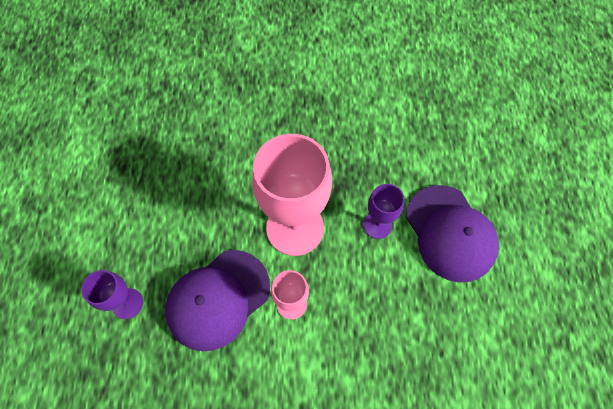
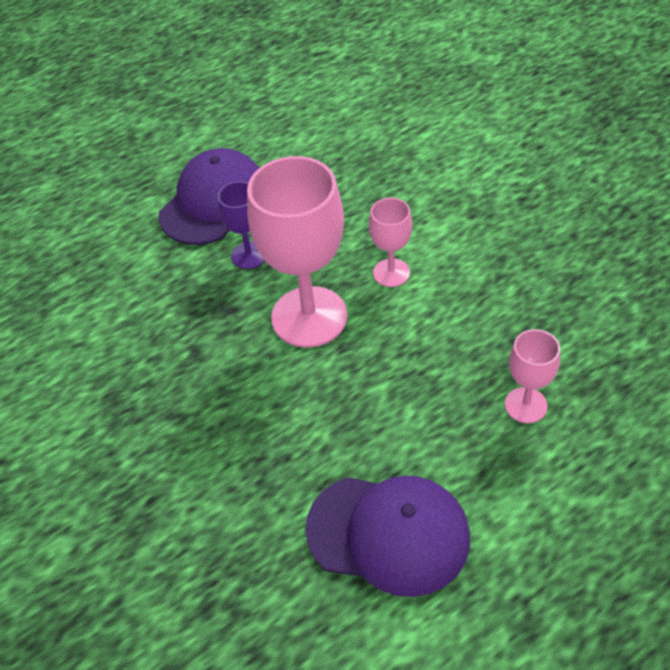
camera: 120 degrees left, 15 degrees down
purple goblet [82,270,143,319] -> pink goblet [505,329,560,423]
purple cap [165,250,270,351] -> purple cap moved to [305,476,470,597]

